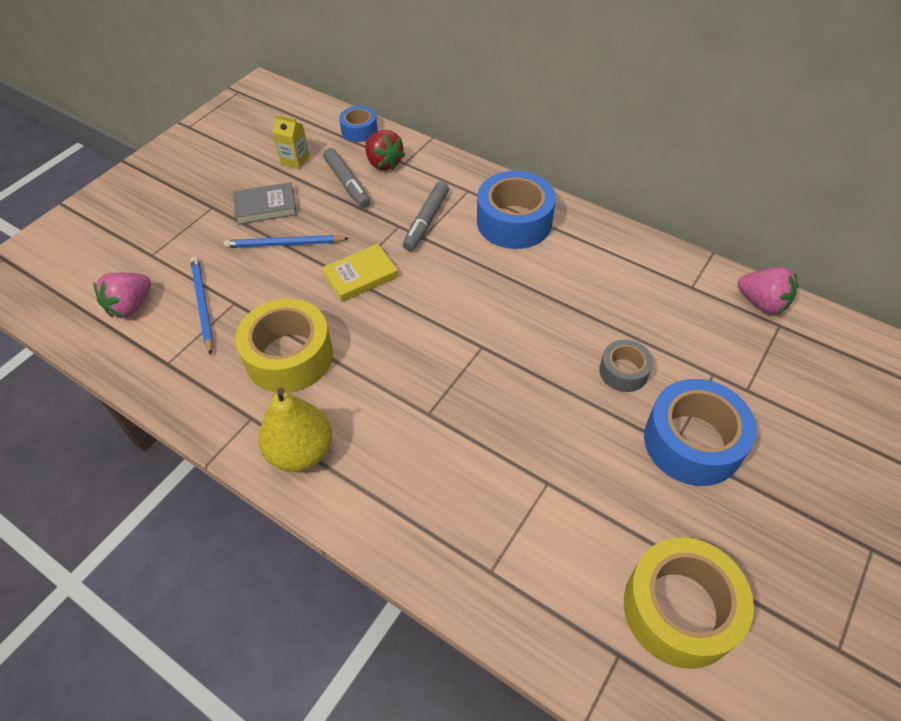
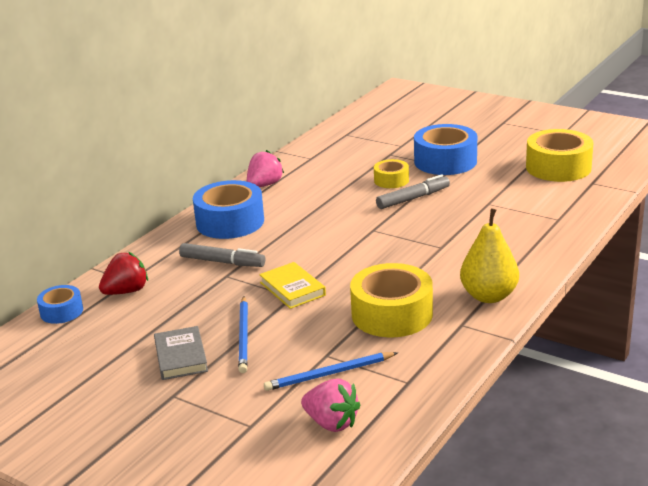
camera: 90 degrees left, 25 degrees down
yellow carton [273,114,310,169] -> none
grey marker [323,148,370,208] -> grey marker moved to [376,174,450,209]
grey tape [599,340,653,392] -> yellow tape [374,159,409,188]
pink strawberry [738,267,797,314] -> pink strawberry moved to [247,150,284,187]

